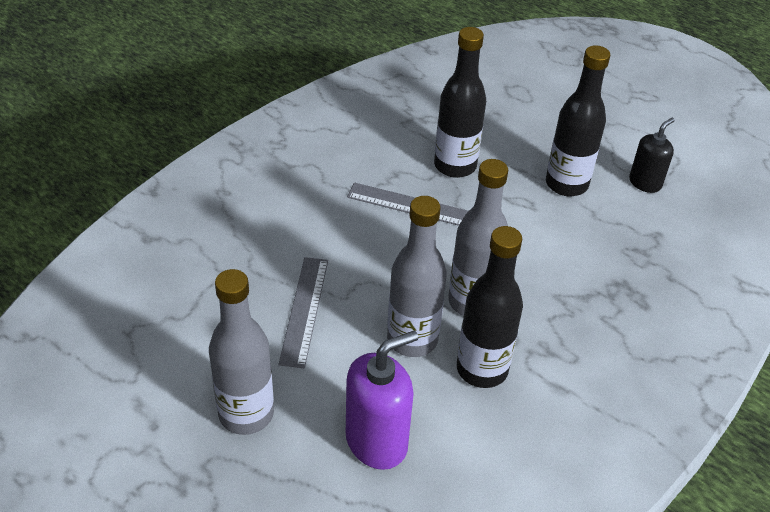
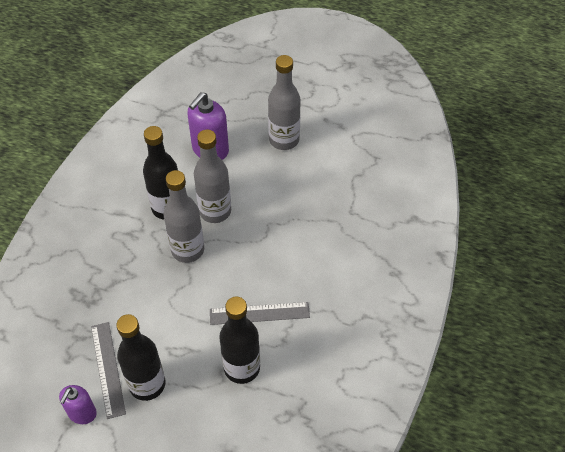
camera: 160 degrees right, 10 degrees up
grey ruler [278,257,328,368] -> grey ruler moved to [91,322,126,419]
black soap dispenser [629,118,675,193] -> purple soap dispenser [59,385,97,424]

